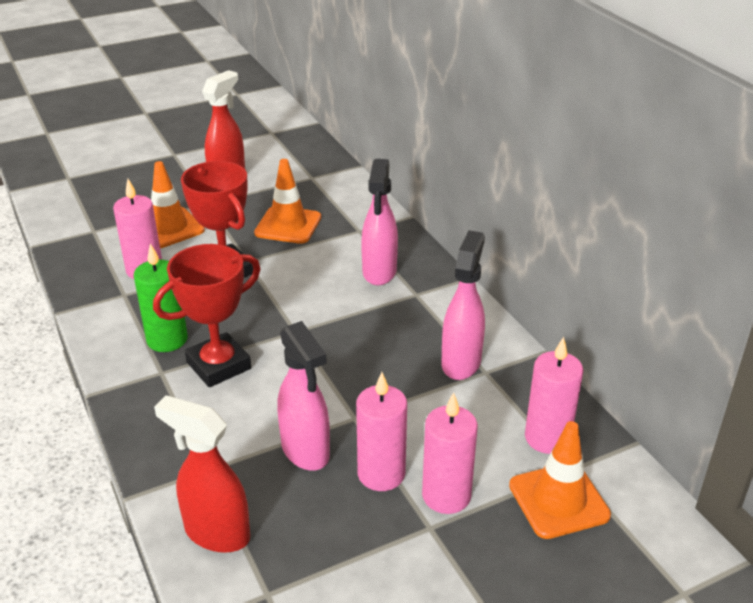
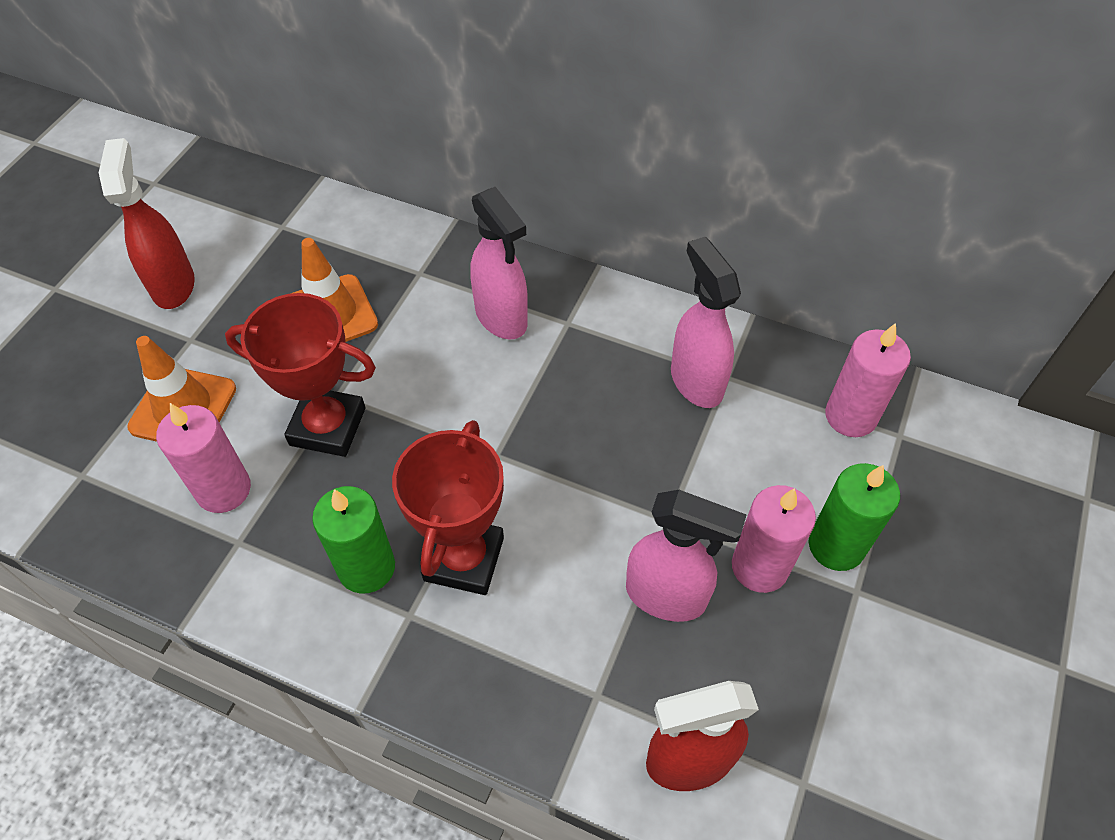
camera: 40 degrees left, 20 degrees up
pink candle [422,393,478,514] -> green candle [808,463,900,571]
orange traffic cone [509,421,611,539] -> none

